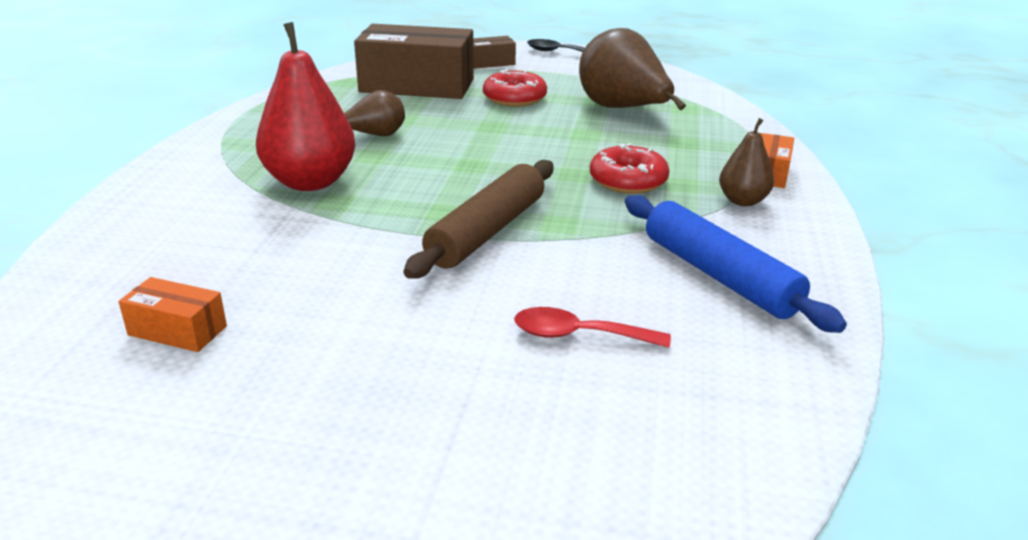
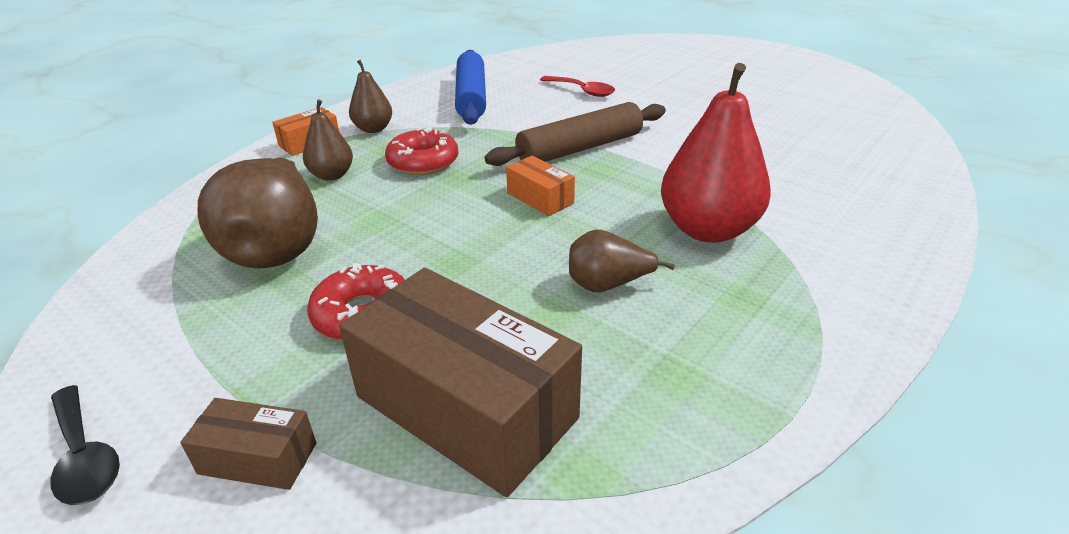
camera: 150 degrees left, 5 degrees up
orange box [119,277,227,352] -> orange box moved to [506,156,575,216]
none -> brown pear [303,100,353,181]

